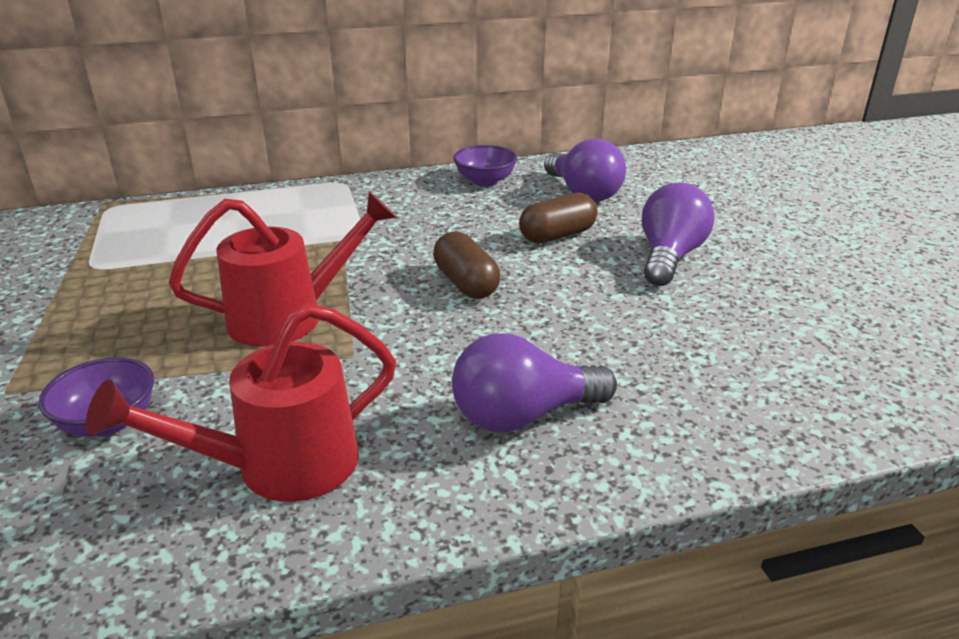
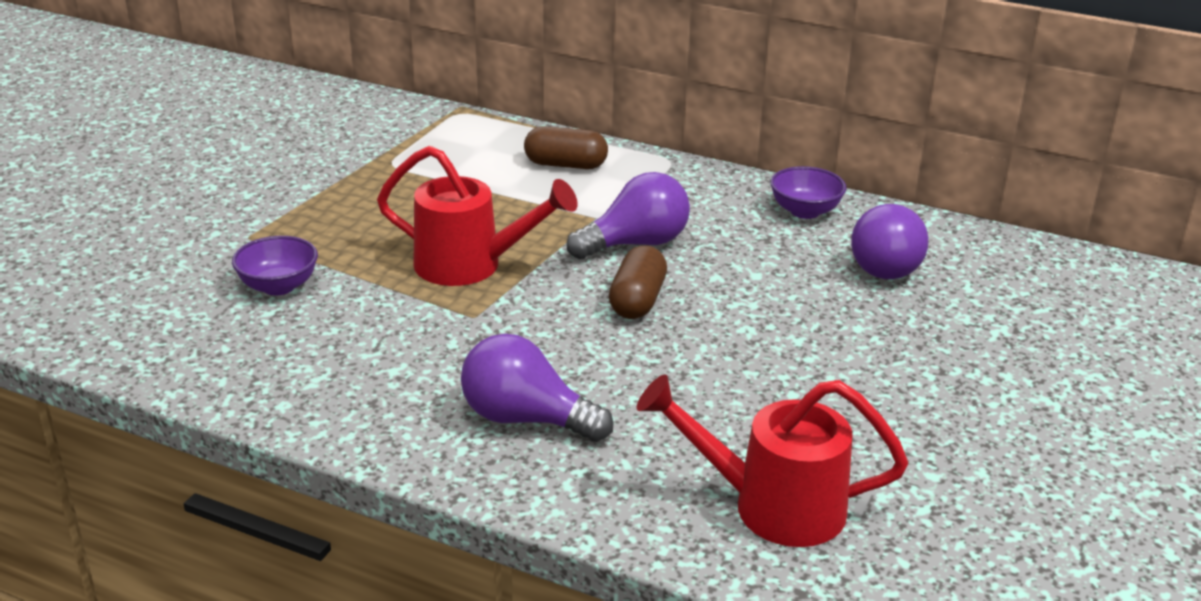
camera: 40 degrees right, 0 degrees up
red watering can [86,303,396,502] -> red watering can moved to [637,375,908,547]
brown capsule [519,193,598,243] -> brown capsule moved to [524,126,608,169]
purple light bulb [642,183,714,286] -> purple light bulb moved to [566,172,690,259]

